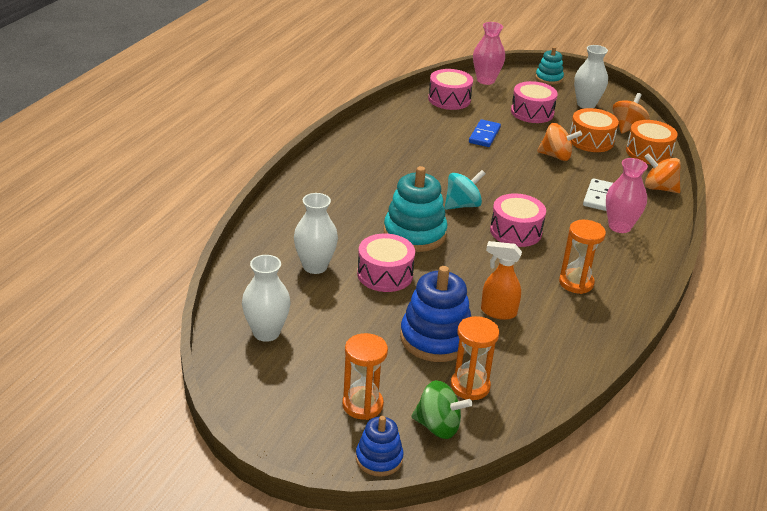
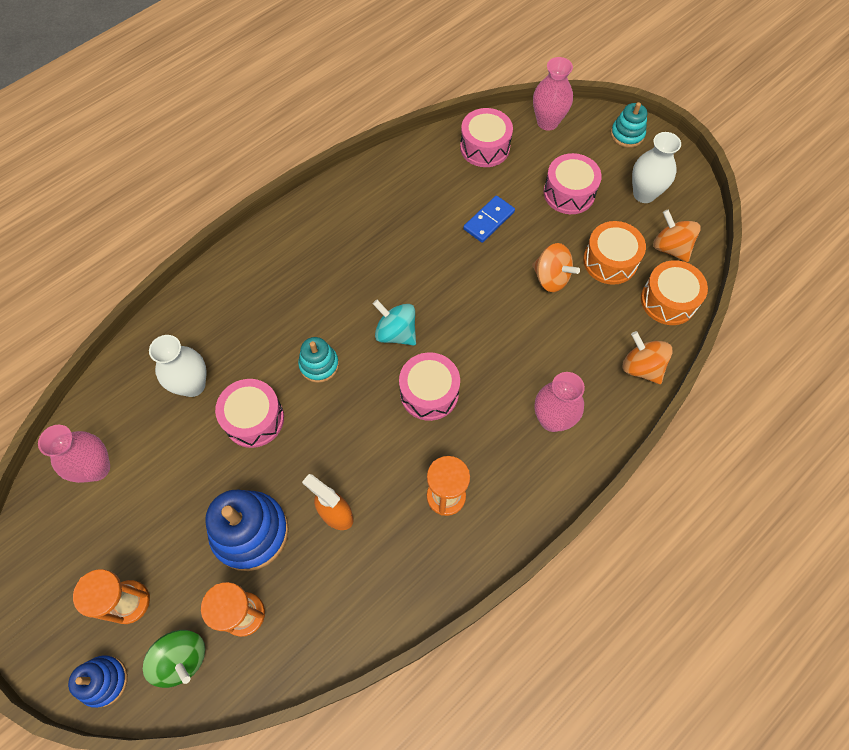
camera: 25 degrees right, 30 degrees up
white vase [242,255,291,342] -> pink vase [38,425,110,483]
turquoise stacking toy [384,166,447,252] -> turquoise stacking toy [298,337,339,383], size x0.57
turquoise spinning top [445,170,486,210] -> turquoise spinning top turned 135 degrees counterclockwise [373,300,416,346]
white domino [583,178,613,211] -> none
orange spinning top [613,93,649,134] -> orange spinning top turned 90 degrees counterclockwise [653,210,701,262]

